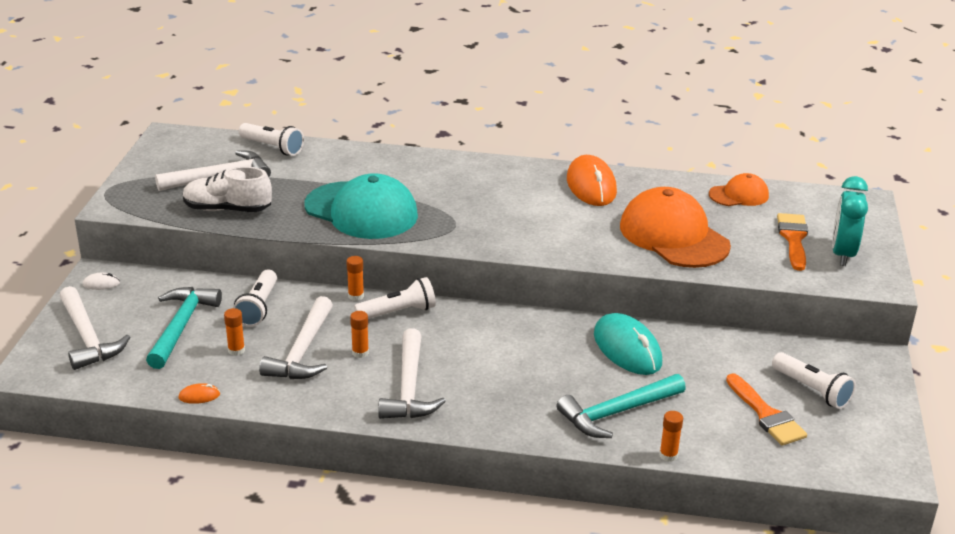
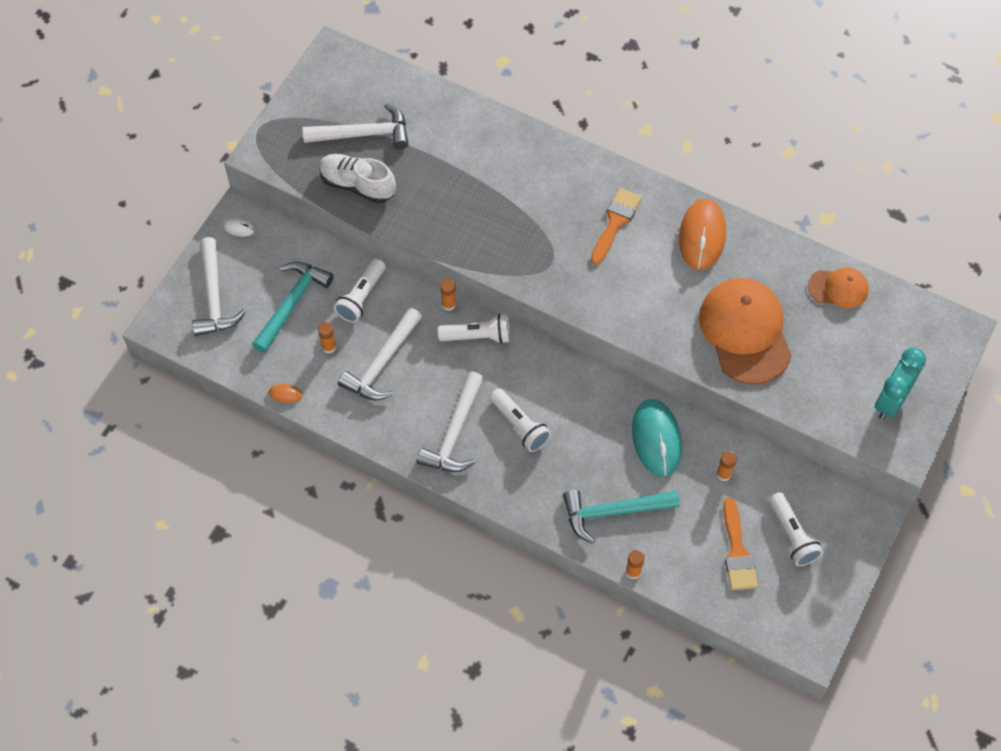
camera: 20 degrees right, 30 degrees up
white flashlight [239,123,304,156] -> white flashlight moved to [490,388,551,452]
turquoise cap [305,173,418,239] -> none
orange glue stick [350,311,369,358] -> orange glue stick moved to [716,451,737,481]
orange brush [777,213,808,271] -> orange brush moved to [591,188,642,265]

